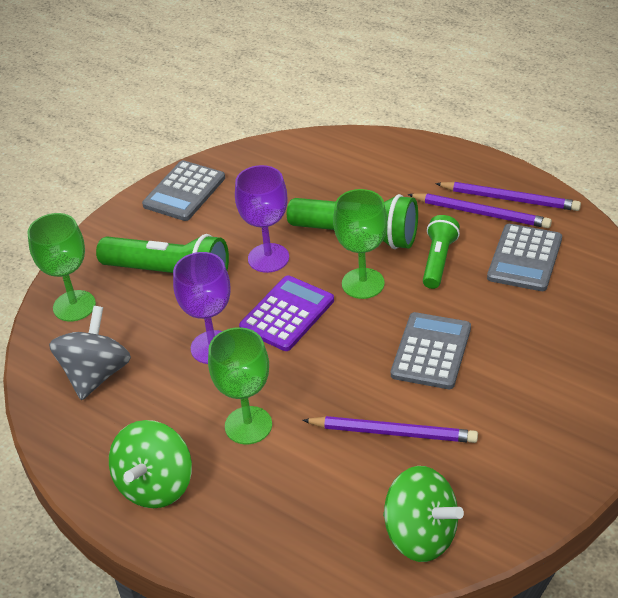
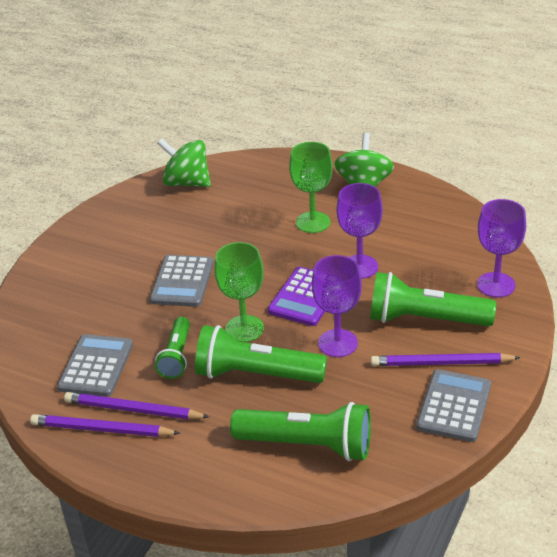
camera: 170 degrees right, 5 degrees down
green goblet [28,213,96,322] -> purple goblet [477,199,526,297]
grey spinning top [49,306,131,400] -> none
purple pencil [302,416,478,443] -> purple pencil moved to [371,353,521,366]
none -> green flashlight [230,402,371,461]

